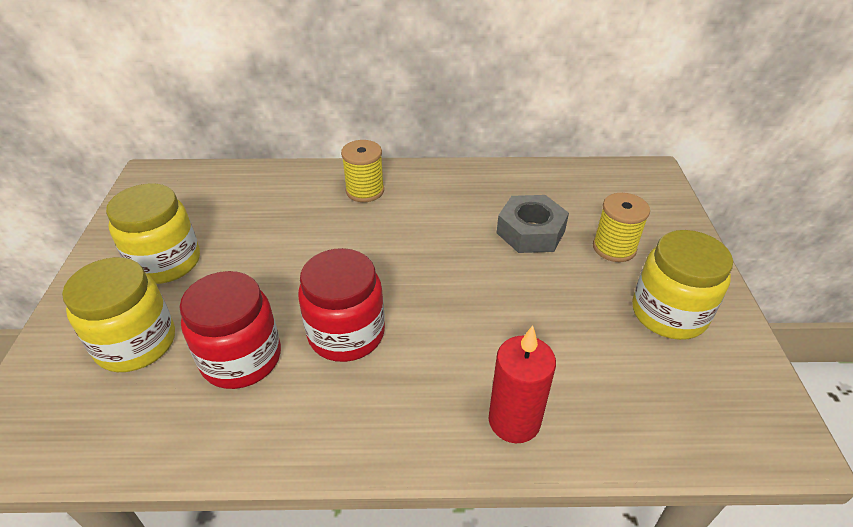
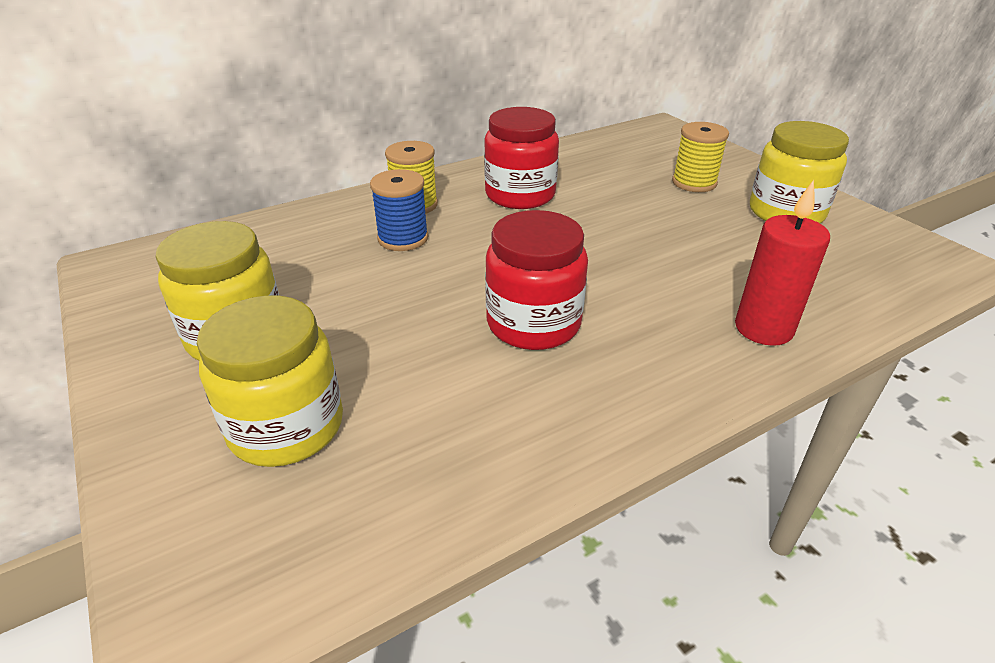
camera: 30 degrees left, 5 degrees down
red jar [180,271,281,389] -> red jar moved to [484,107,559,209]
grey nut [497,195,569,253] -> none
none -> blue spool [370,169,428,251]

